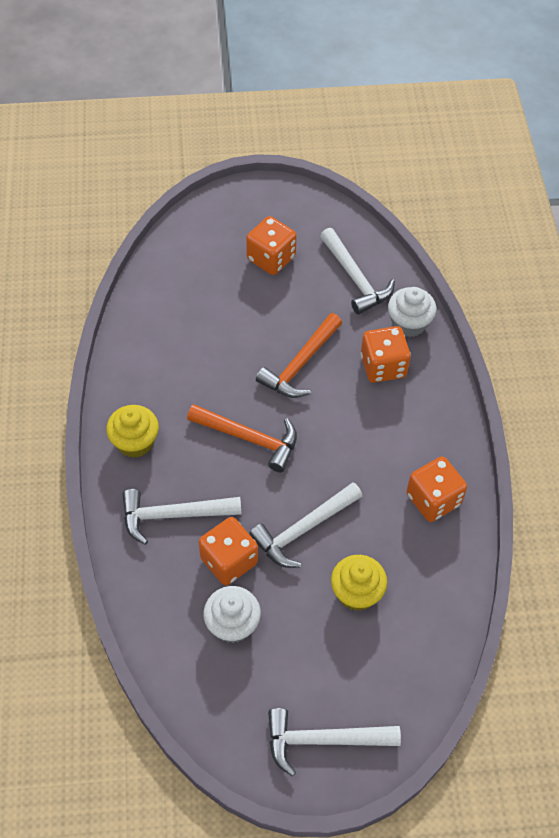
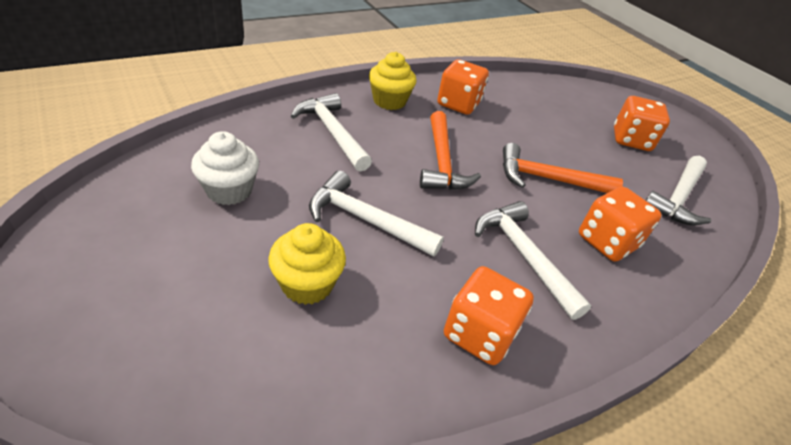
camera: 60 degrees right, 15 degrees down
orange dice [199,517,258,585] -> orange dice moved to [437,59,489,115]
white hammer [268,708,401,776] -> white hammer moved to [475,201,591,320]
white cupcake [388,287,437,337] -> none

